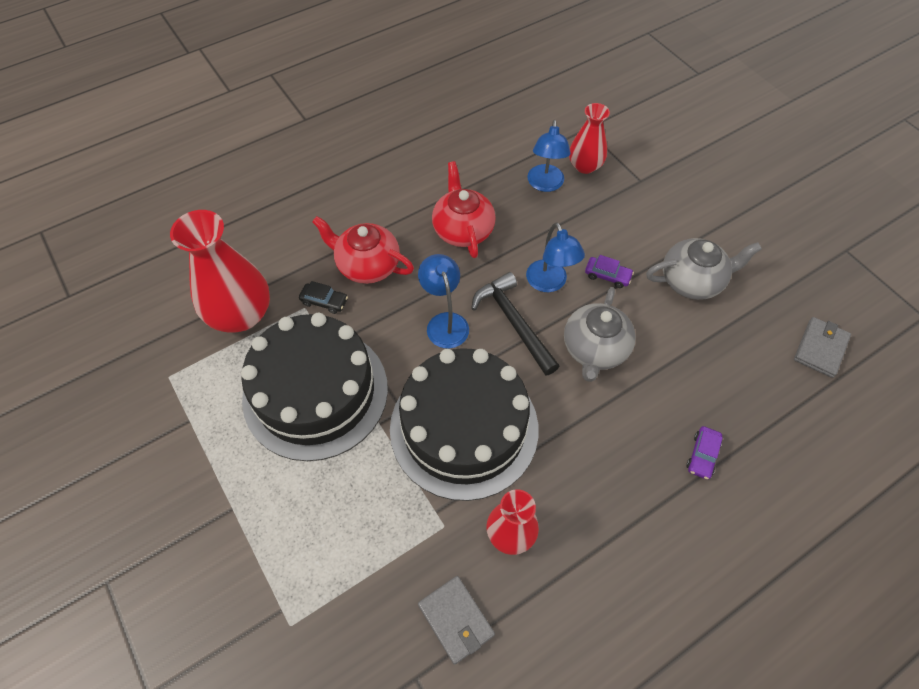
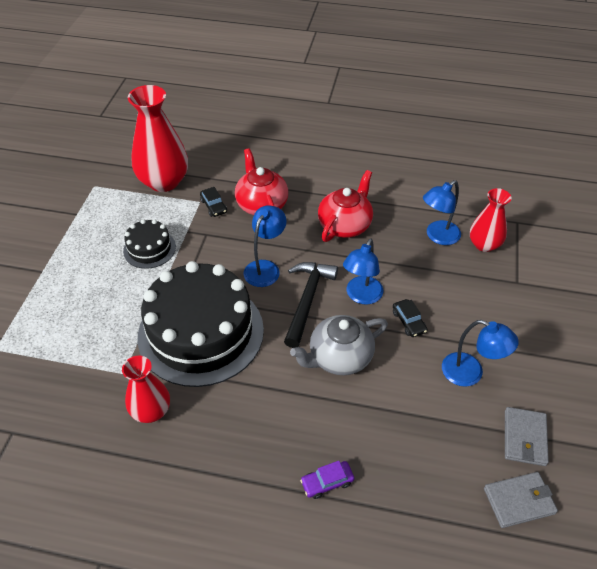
camera: 45 degrees right, 10 degrees down
black cake [241,313,388,461] -> black cake [123,219,176,269], size x0.46
grey wallet [418,576,495,665] -> grey wallet moved to [505,407,549,466]
purple car [585,255,634,288] -> black car [393,299,428,337]
grey teapot [646,238,762,300] -> blue lamp [442,320,519,387]

